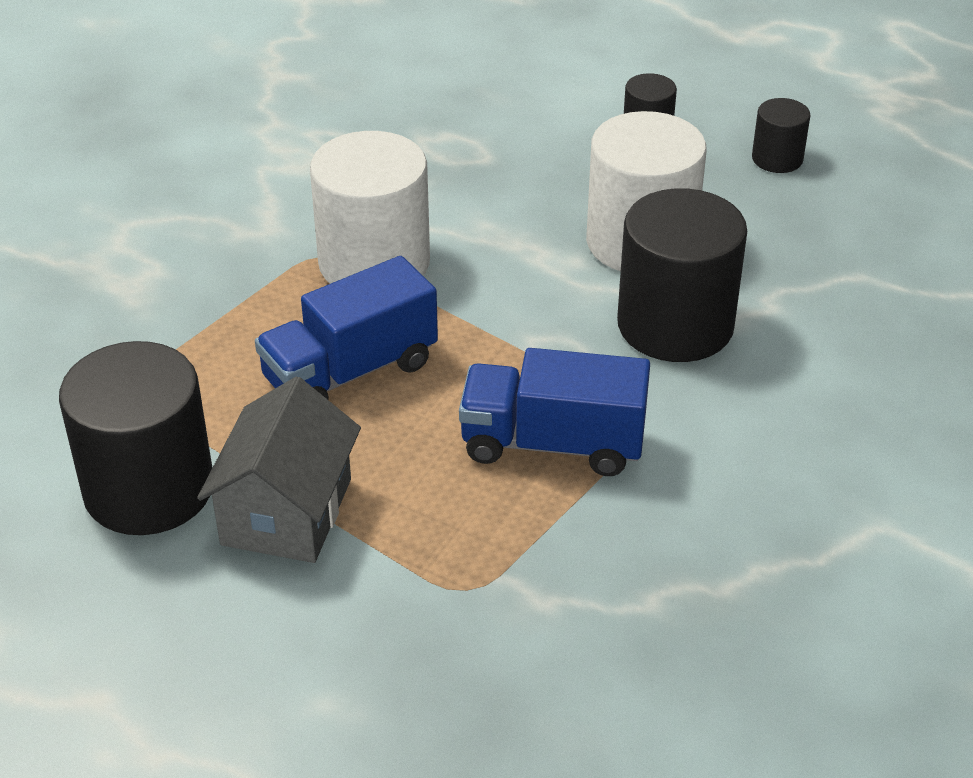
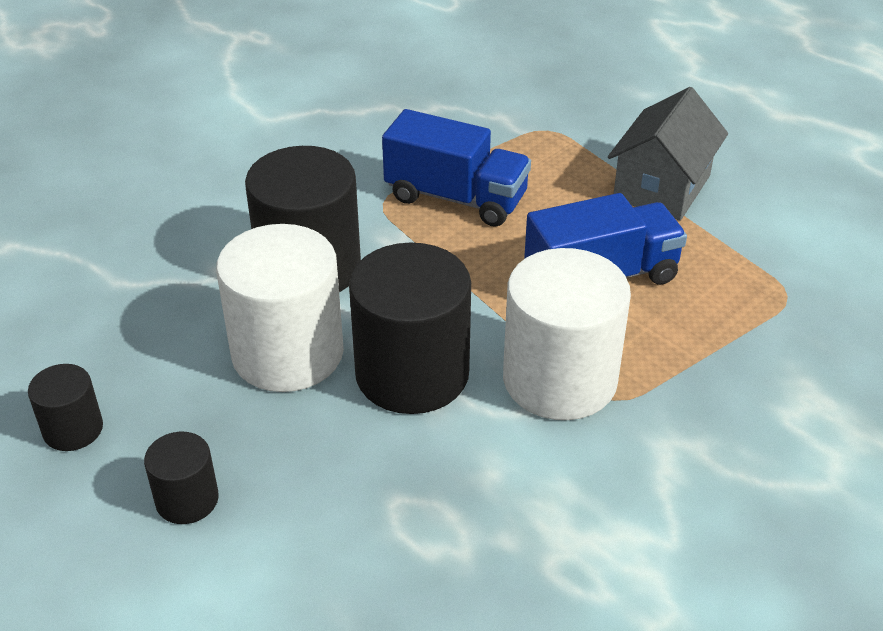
camera: 165 degrees left, 0 degrees up
black cylinder [59,341,212,535] -> black cylinder moved to [349,242,471,414]

